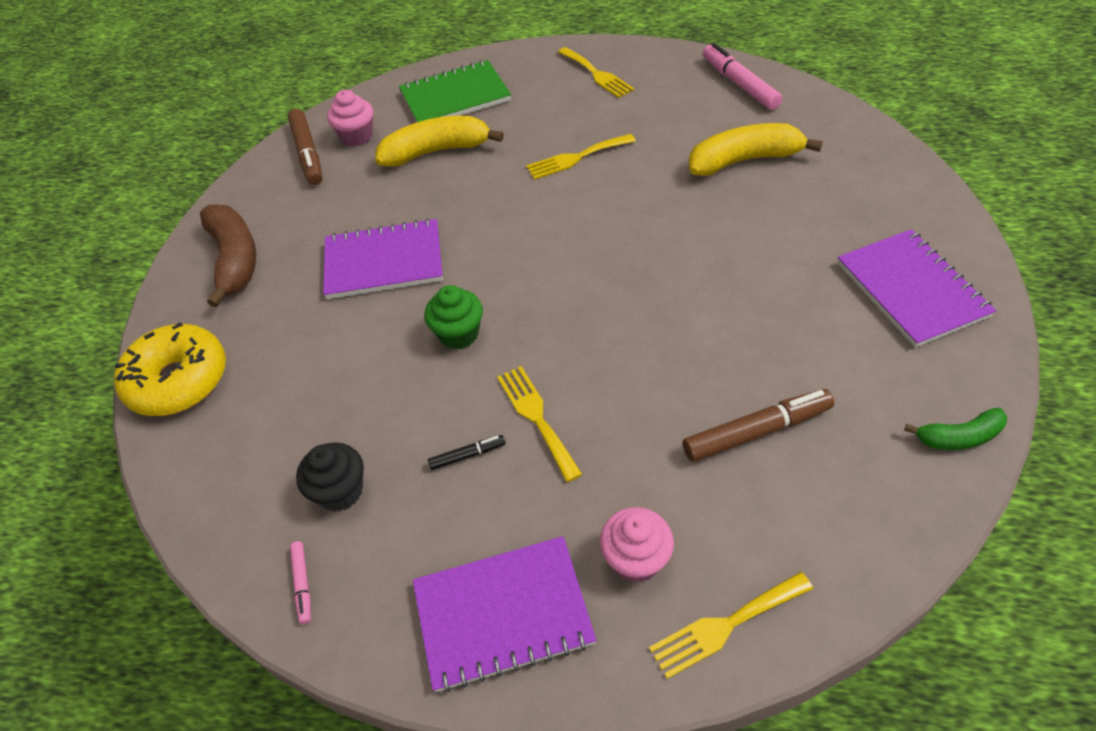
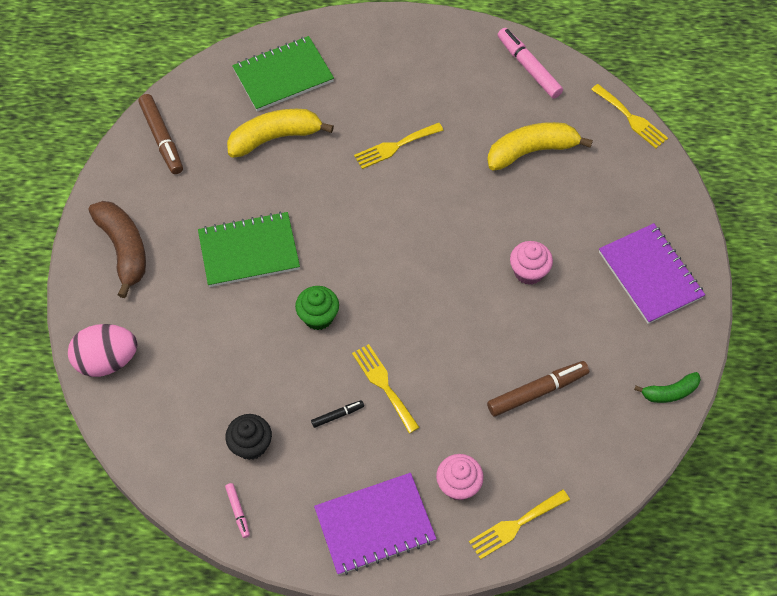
camera: 10 degrees left, 10 degrees up
yellow donut [114,322,226,416] -> pink egg [68,324,138,377]
purple notebook [323,218,443,299] -> green notebook [198,212,300,287]
pink cupcake [327,90,373,146] -> pink cupcake moved to [510,241,553,285]
yellow fork [558,47,634,98] -> yellow fork moved to [591,84,668,148]

